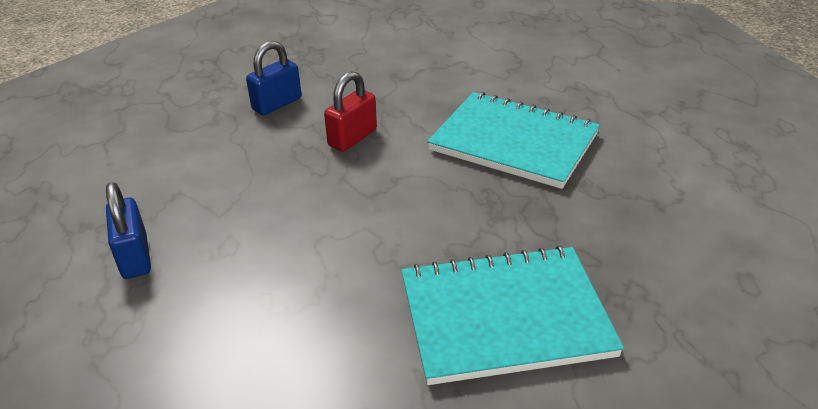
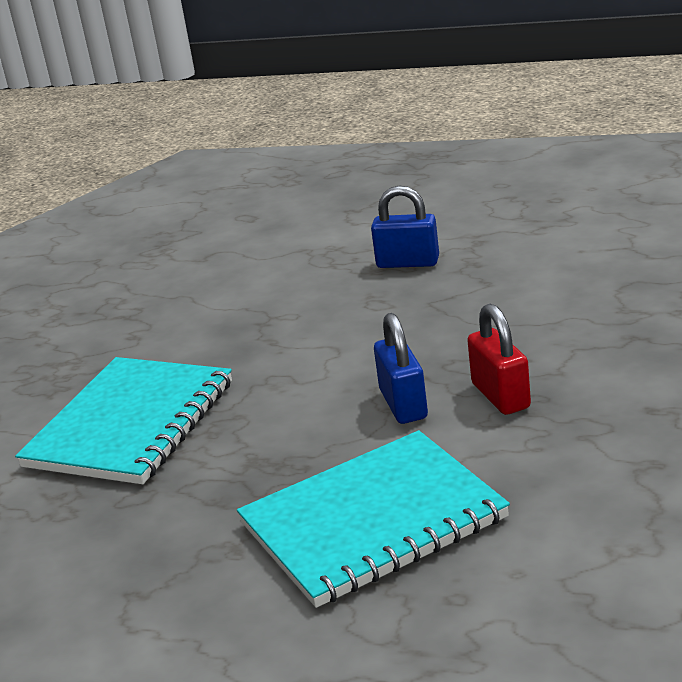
camera: 125 degrees right, 10 degrees down
blue padlock [246,41,302,115] -> blue padlock moved to [374,313,428,424]

